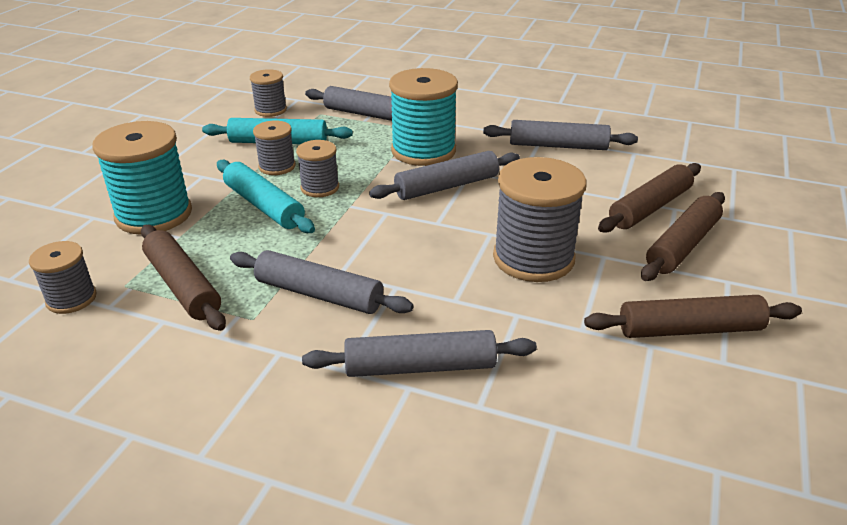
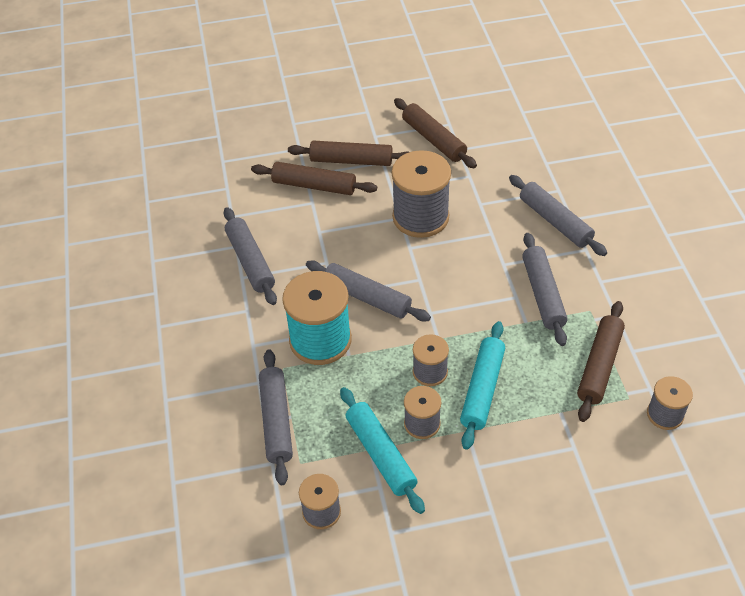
camera: 120 degrees left, 15 degrees up
turquoise spool [93,121,192,235] -> none

